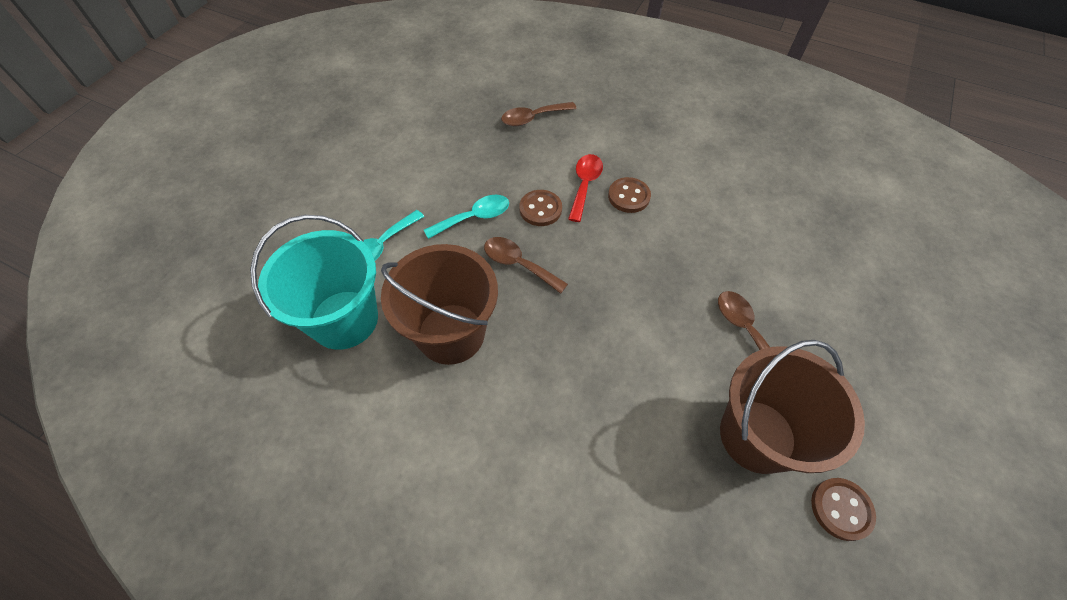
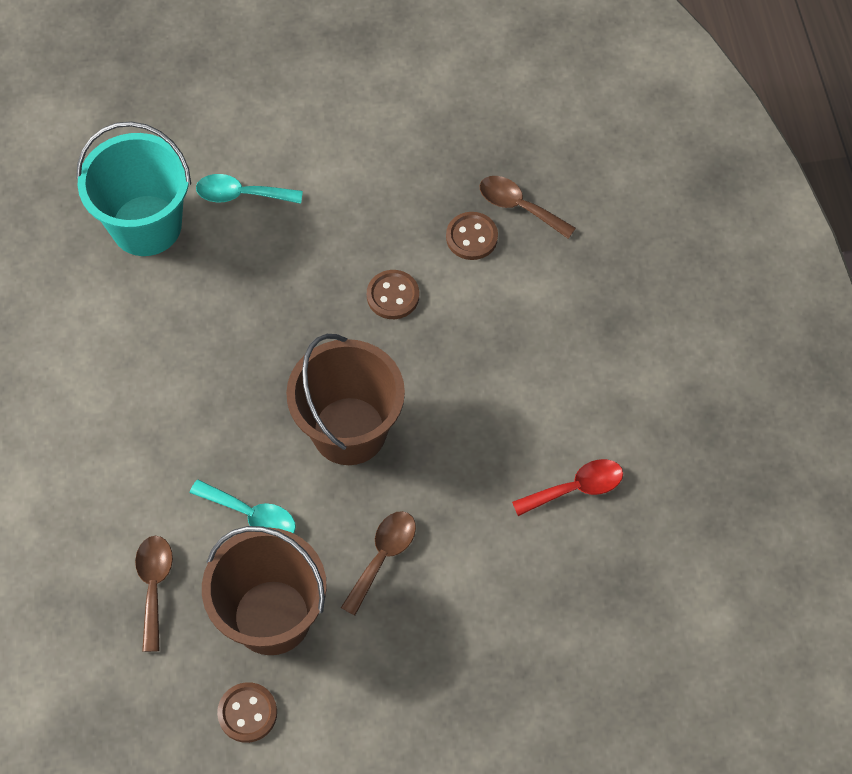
camera: 55 degrees right, 5 degrees up
brown bucket [381,244,498,365] -> brown bucket moved to [286,334,405,465]
turquoise spoon [424,195,509,239] -> turquoise spoon moved to [190,480,296,533]
brown spoon [484,237,568,294] -> brown spoon moved to [135,536,173,652]
red spoon [568,154,603,222] -> red spoon moved to [512,459,623,516]
brown button [608,177,651,213] -> brown button moved to [446,212,498,260]

